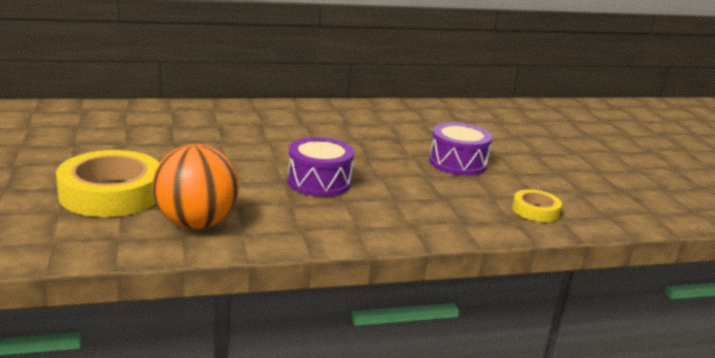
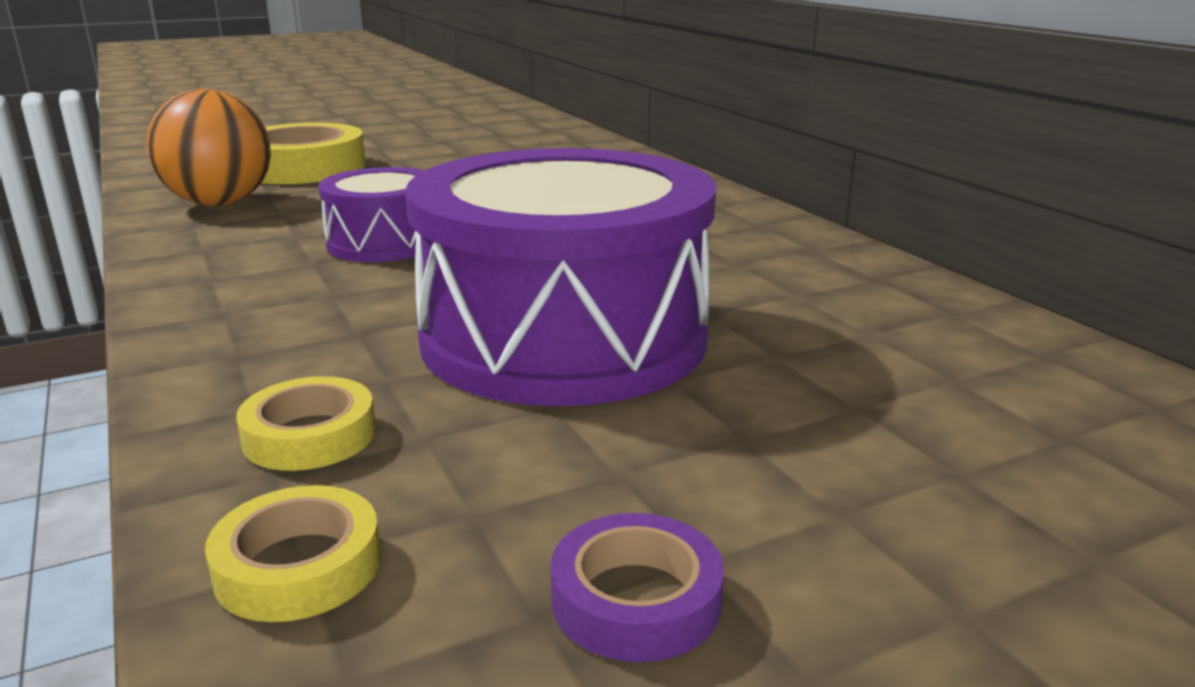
camera: 80 degrees right, 0 degrees up
purple drum [429,122,492,176] -> purple drum [405,148,716,406], size x1.95
none -> yellow tape [205,485,381,622]
none -> purple tape [551,513,724,662]

